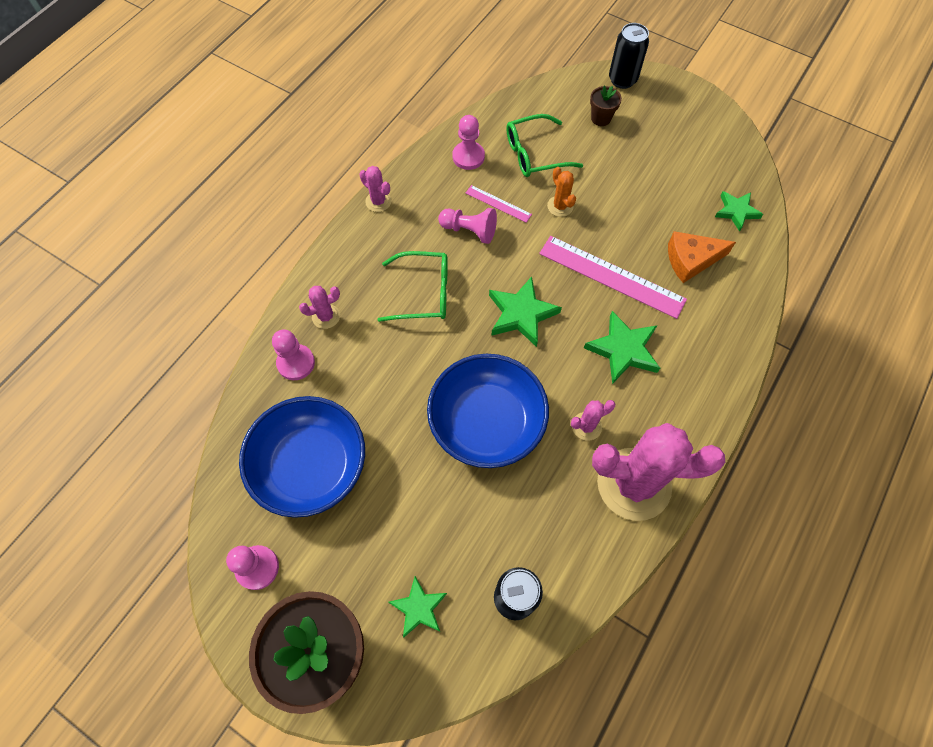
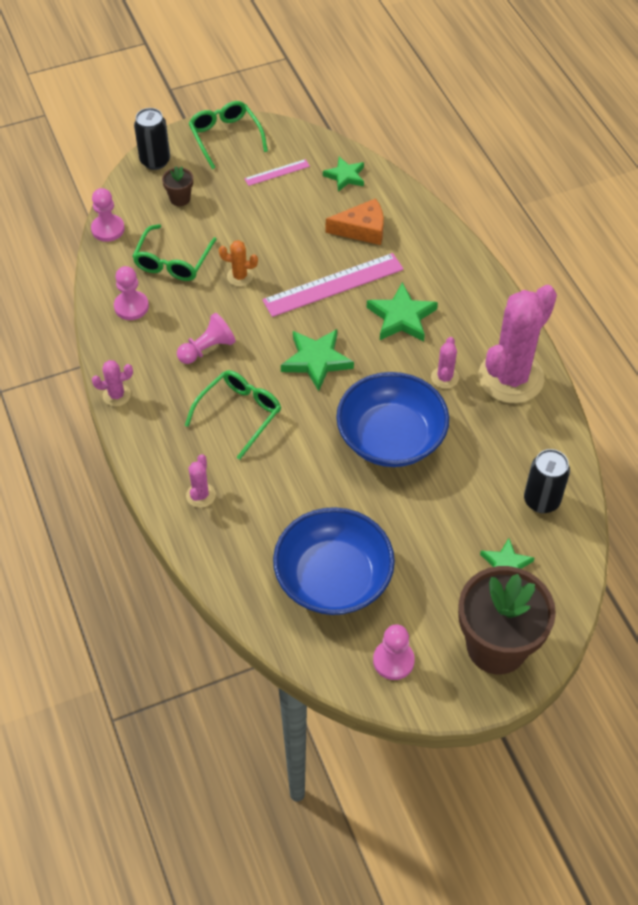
camera: 55 degrees left, 10 degrees down
pink pawn [272,329,315,380] -> pink pawn moved to [91,188,125,242]
pink ruler [466,185,532,223] -> pink ruler moved to [244,159,310,186]
orange cheese [668,231,736,283] -> orange cheese turned 120 degrees counterclockwise [326,198,384,245]
none -> green glasses [188,101,268,169]

